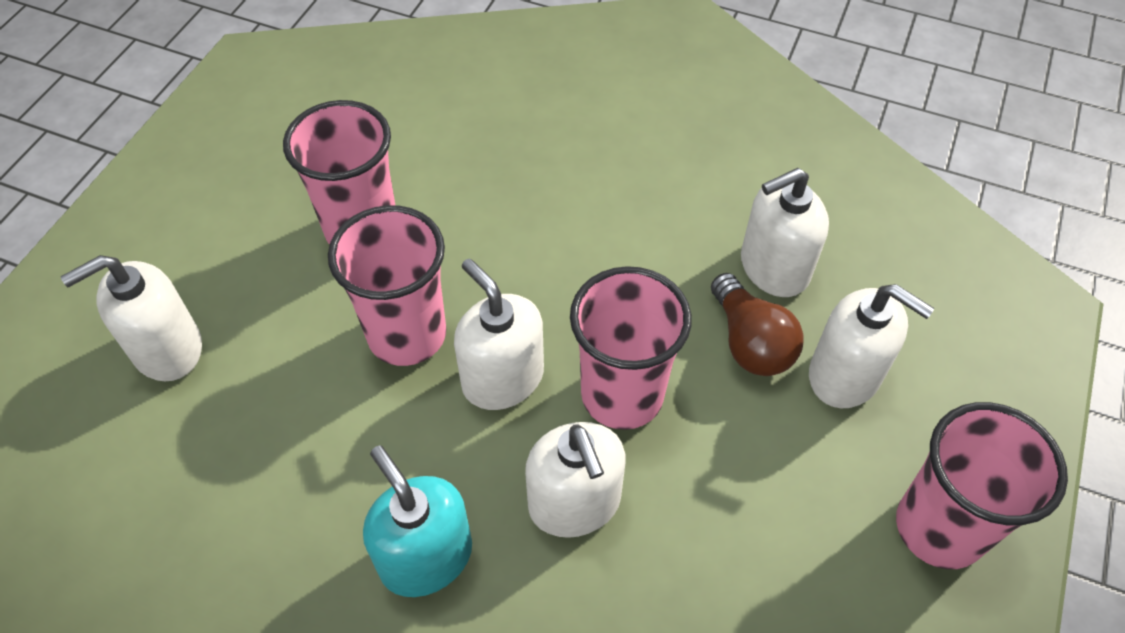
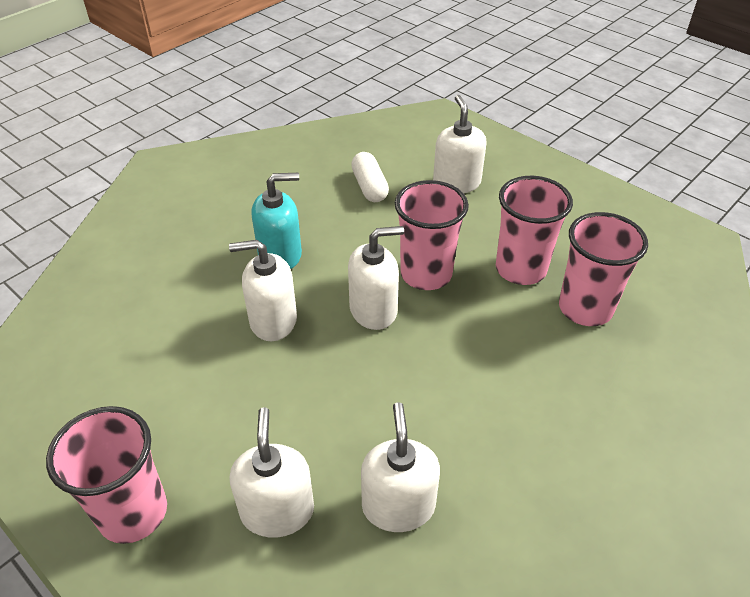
camera: 110 degrees right, 10 degrees down
pink cup [570,266,692,430] -> pink cup moved to [559,212,648,326]
brown light bulb [711,273,804,376] -> none
white soap dispenser [809,284,935,408] -> white soap dispenser turned 120 degrees clockwise [229,407,314,537]
none -> white capsule [351,152,389,202]

